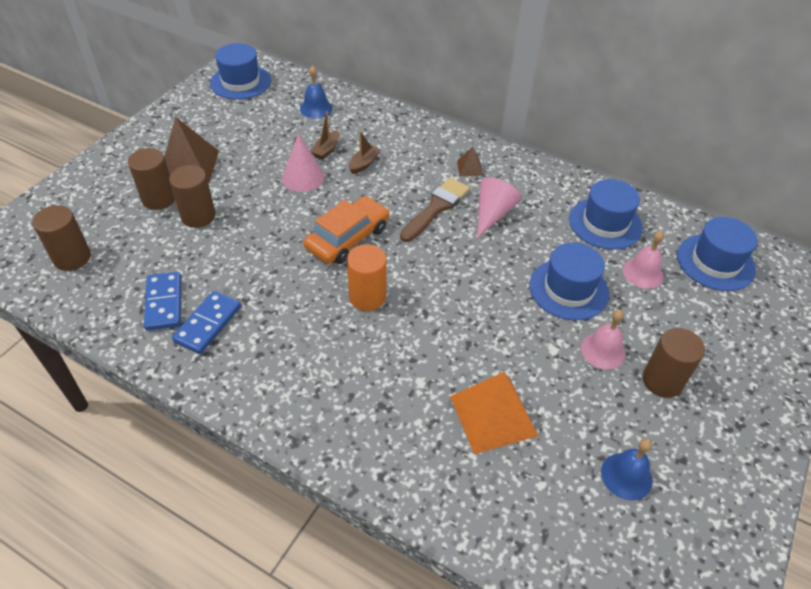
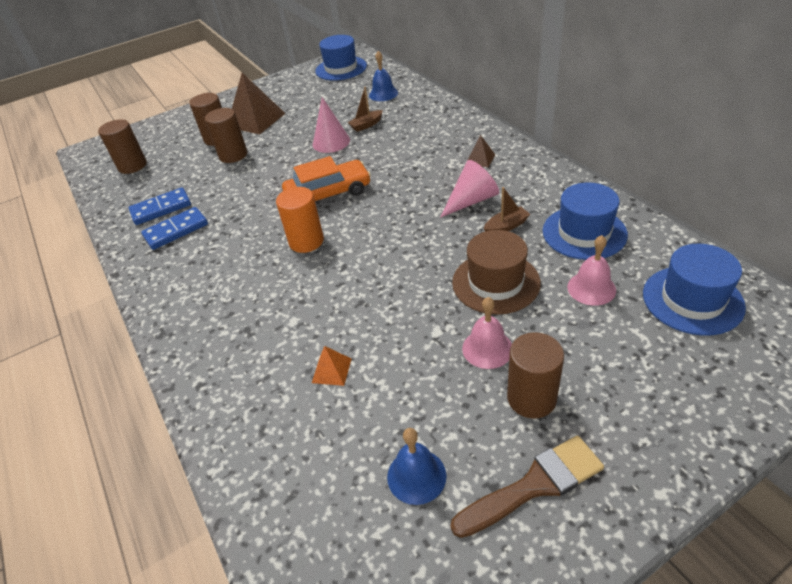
camera: 35 degrees right, 5 degrees down
blue domino [144,272,181,331] -> blue domino turned 45 degrees clockwise [129,187,191,225]
brown boat [349,131,381,174] -> brown boat moved to [484,187,530,231]
brown brush [400,178,470,242] -> brown brush moved to [451,436,604,538]
orange pyramid [450,372,538,454] -> orange pyramid [312,346,351,386], size x0.47
blue hat [529,242,609,320] -> brown hat [452,230,541,315]

